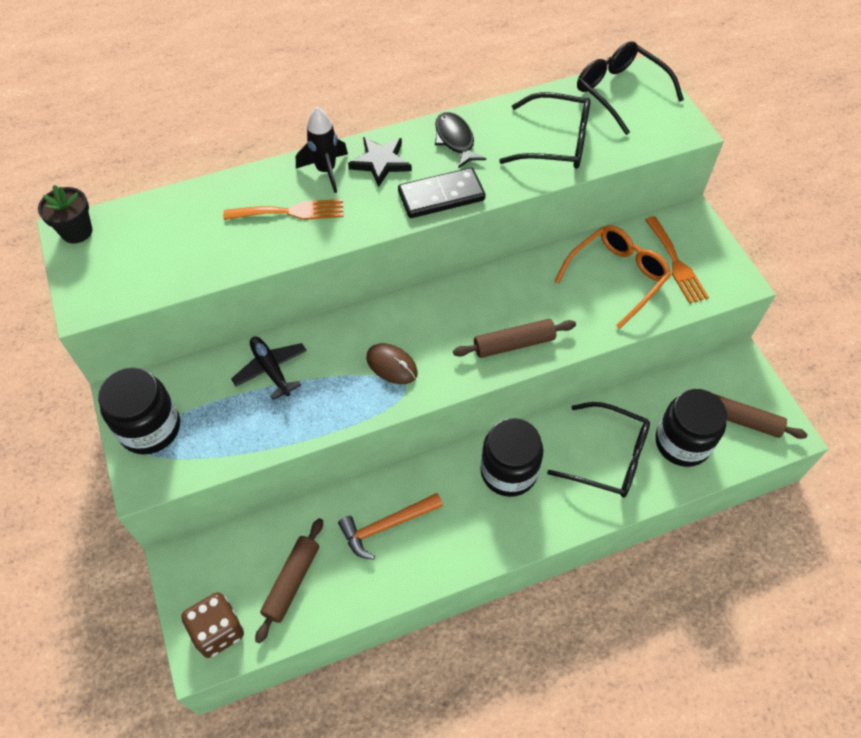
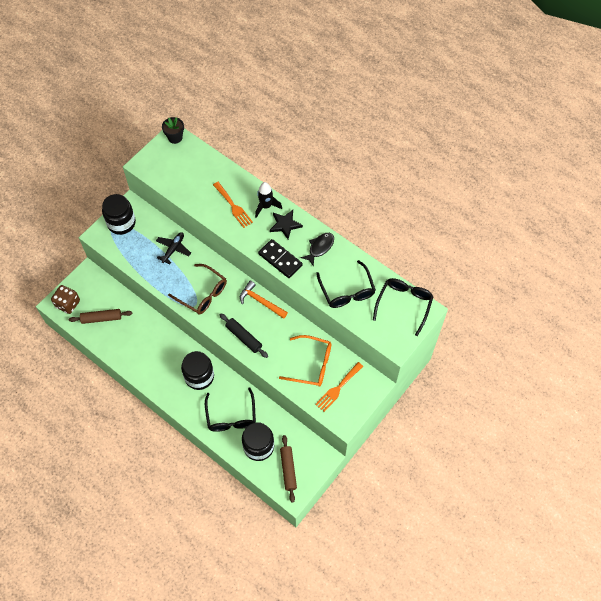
camera: 60 degrees right, 5 degrees up
orange hammer [338,493,443,560] -> orange hammer moved to [240,281,288,319]
brown mouse [366,343,418,384] -> brown glasses [168,264,227,315]
brown rolling pin [453,319,576,358] -> black rolling pin [220,313,268,358]

